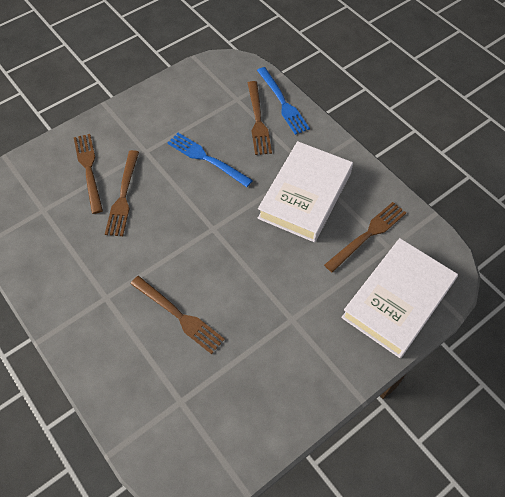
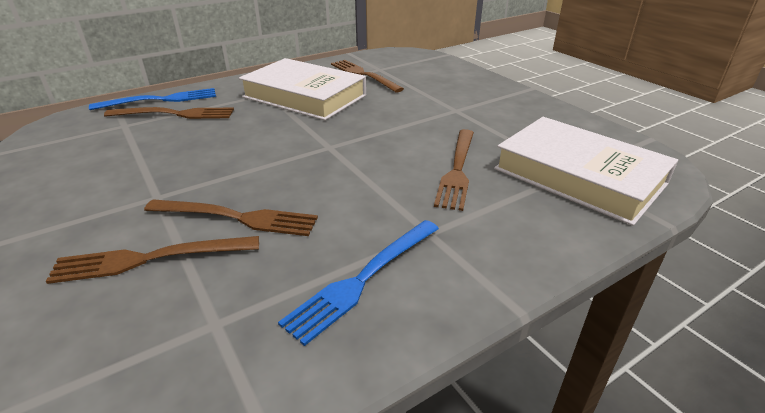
camera: 85 degrees left, 25 degrees down
brown fork [130,276,225,354] -> brown fork turned 150 degrees clockwise [434,129,474,211]
blue fork [168,133,253,187] -> blue fork moved to [278,220,439,346]
white book [341,238,458,358] -> white book moved to [494,117,678,226]

